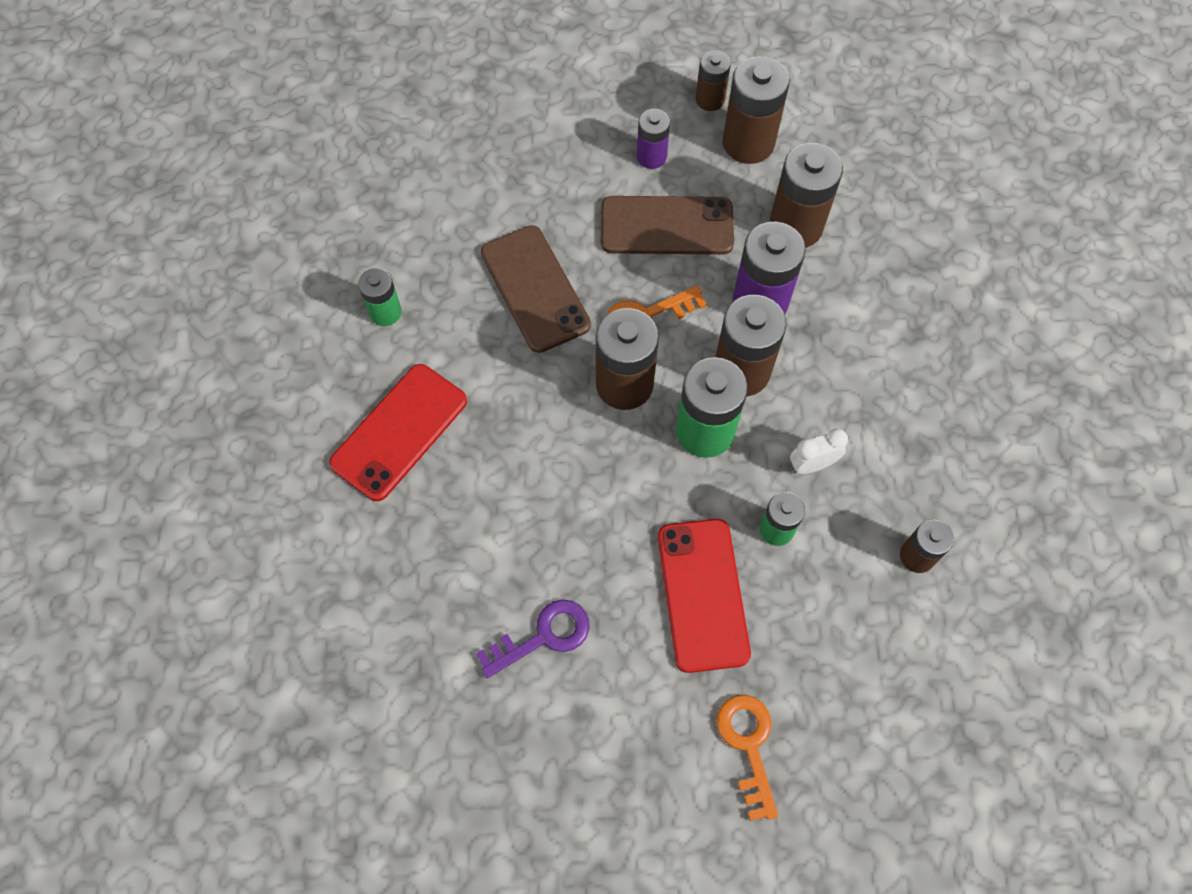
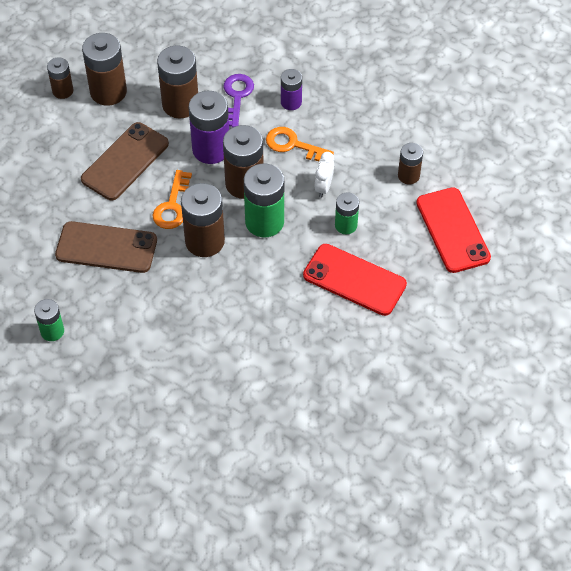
camera: 55 degrees left, 10 degrees down
red phone [329,364,467,501] -> red phone moved to [416,187,491,273]
purple key [476,599,589,678] -> purple key moved to [223,74,254,128]
purple battery [637,109,670,169] -> purple battery moved to [281,69,302,110]
orange key [717,695,778,821] -> orange key moved to [266,127,334,161]

